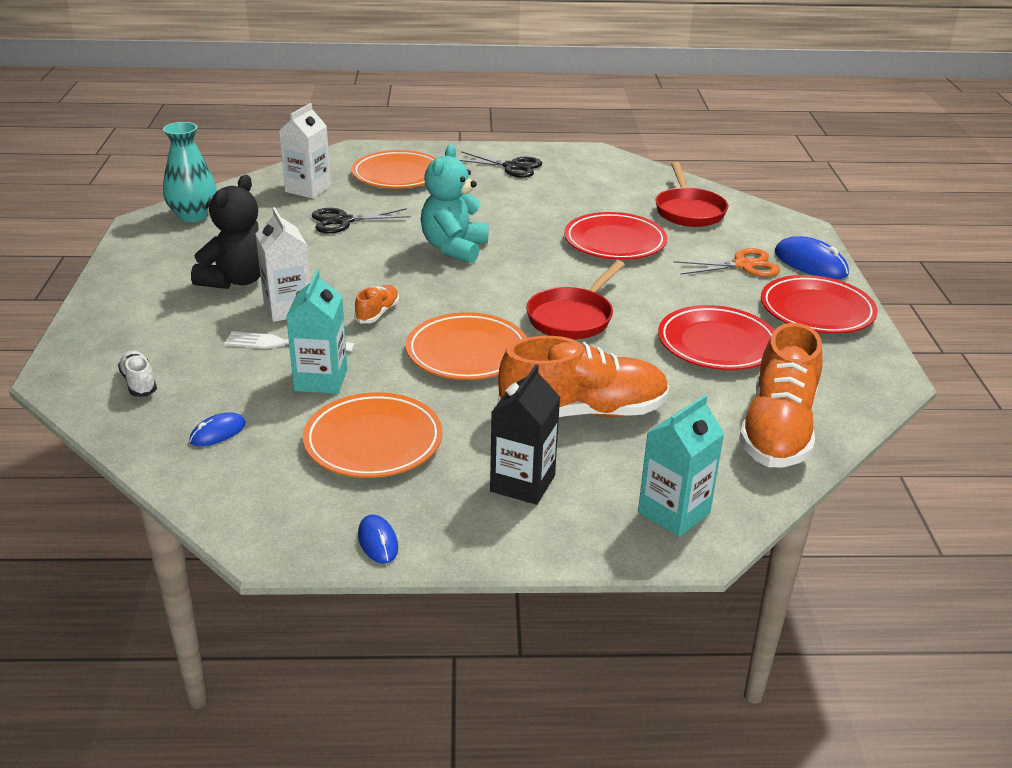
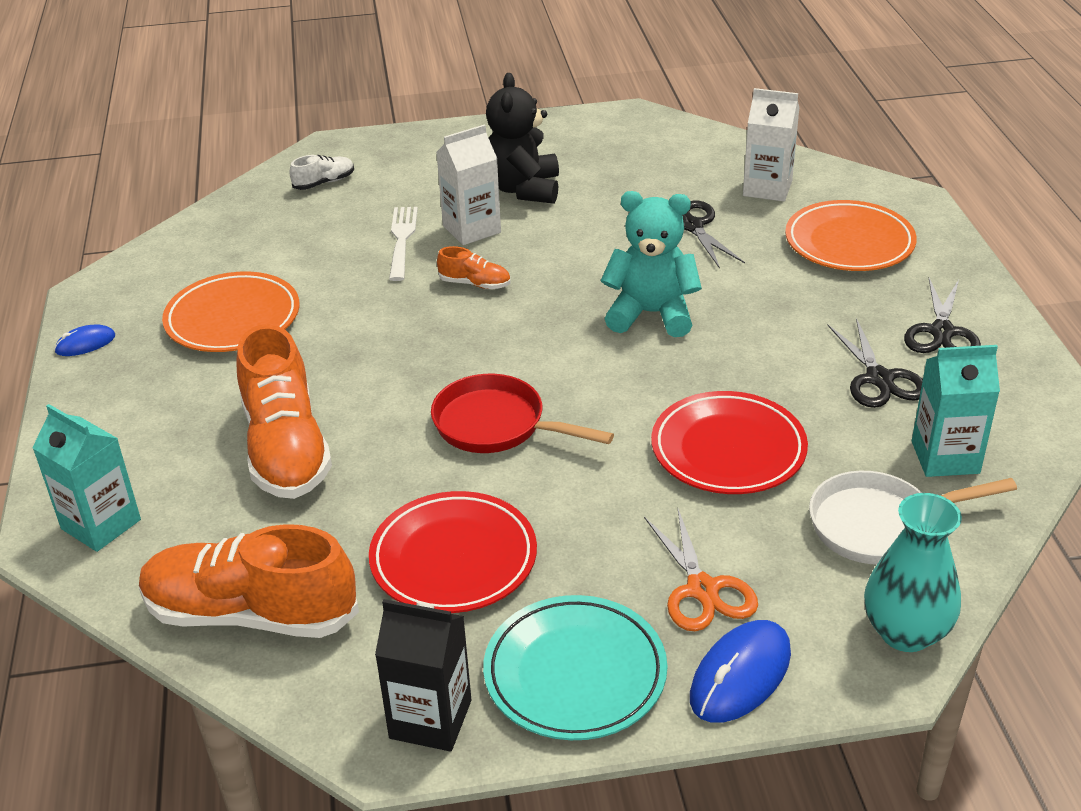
camera: 85 degrees right, 5 degrees up
turquoise vase [163,122,217,222] -> turquoise vase moved to [864,493,962,652]
blue mouse [189,412,246,446] -> none
black teddy bear [191,175,261,289] -> black teddy bear turned 75 degrees clockwise [486,73,559,204]
turquoise carton [286,270,347,394] -> turquoise carton moved to [912,345,1000,477]
orange plate [406,312,527,380] -> none
black carton [490,364,560,505] -> black carton moved to [375,599,471,751]
red pan [655,162,728,227] -> white pan [809,471,1017,564]
red plate [761,275,878,334] -> turquoise plate [483,595,667,740]
none -> black scissors [827,318,923,408]

